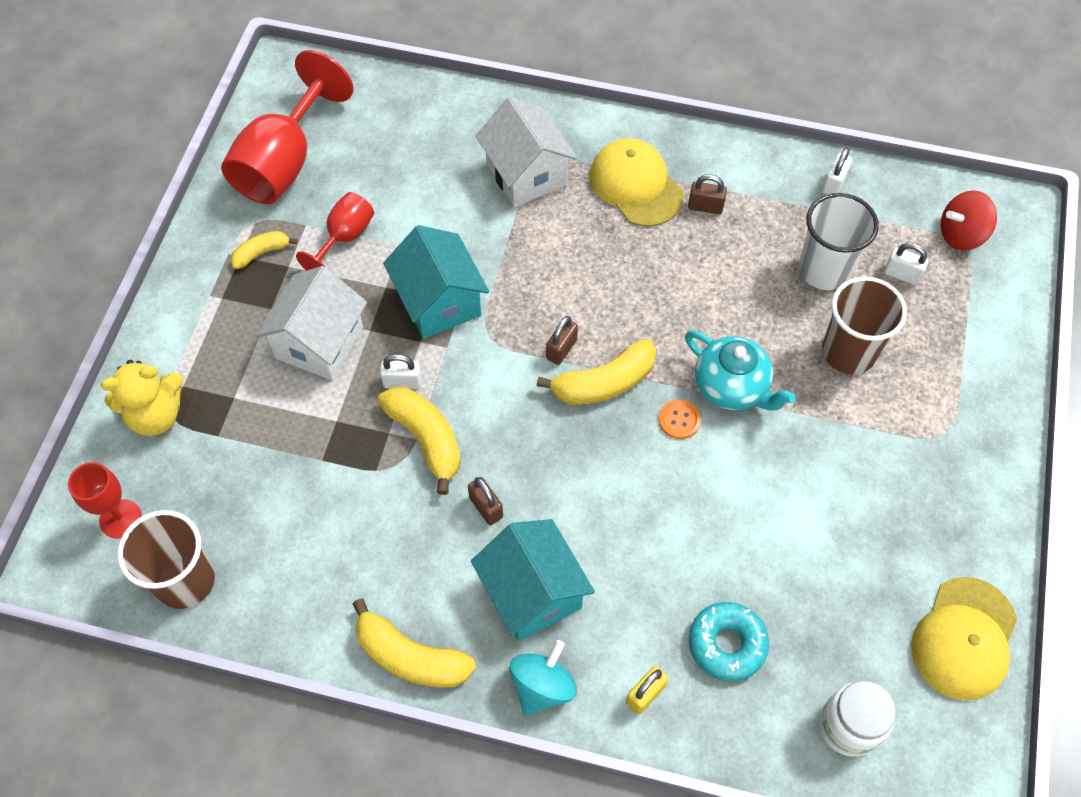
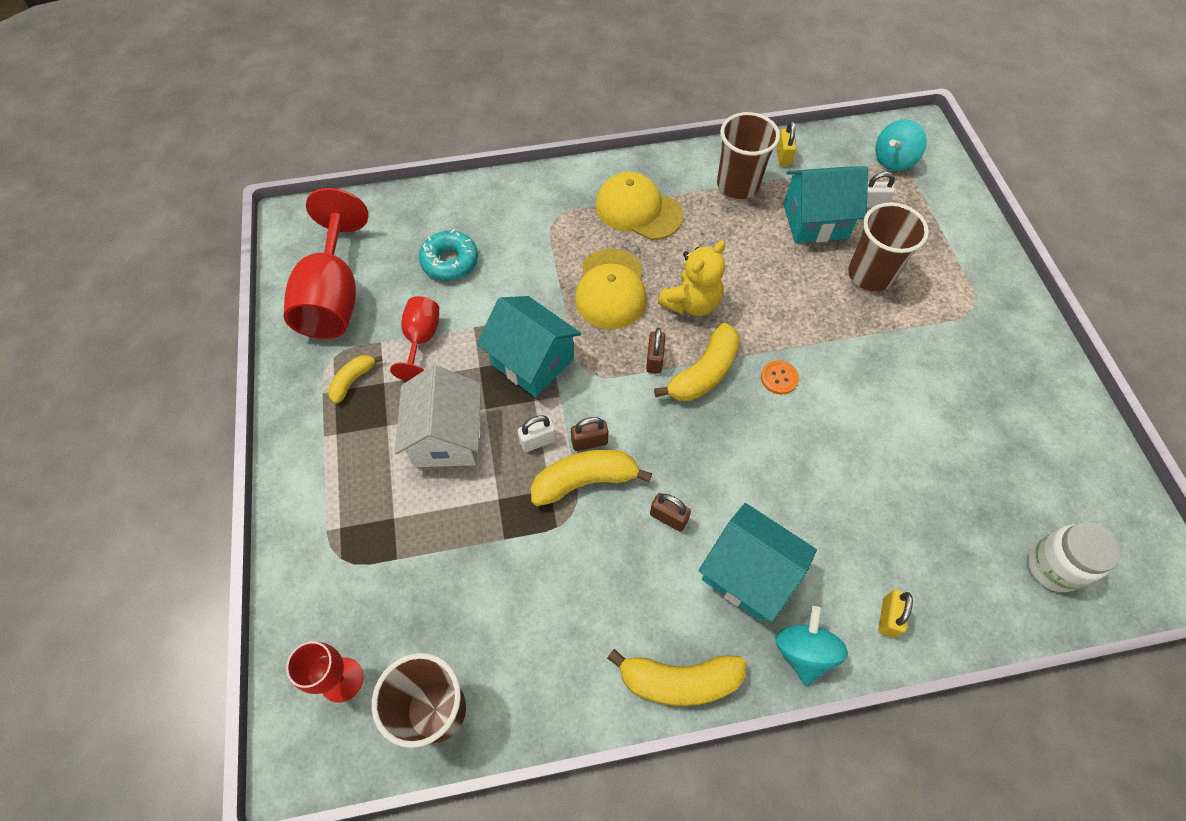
camera: 25 degrees left, 0 degrees up
yellow teddy bear [101,360,183,436] -> yellow teddy bear moved to [658,241,726,316]
yellow banana [378,387,461,495] -> yellow banana turned 45 degrees counterclockwise [531,450,652,506]
white house [476,96,577,207] -> none
turquoise teapot [685,330,796,411] -> none
brown padlock [688,174,727,214] -> brown padlock moved to [571,417,608,451]
turquoise donut [689,602,769,681] -> turquoise donut moved to [419,229,478,281]
white cup [799,193,879,290] -> turquoise house [783,166,868,243]
white padlock [822,148,852,195] -> yellow padlock [777,121,796,166]
yellow cap [911,577,1017,701] -> yellow cap moved to [575,248,647,329]
red spinning top [941,191,997,251] -> turquoise spinning top [875,119,927,171]
none -> brown cup [717,112,780,199]

